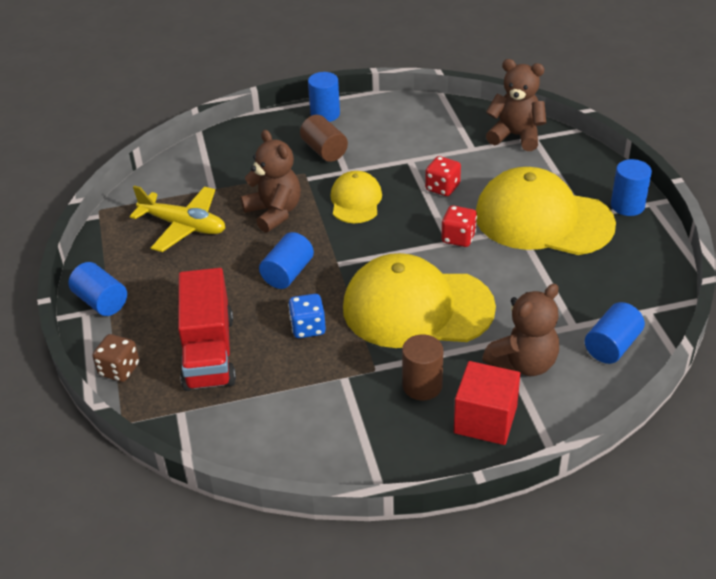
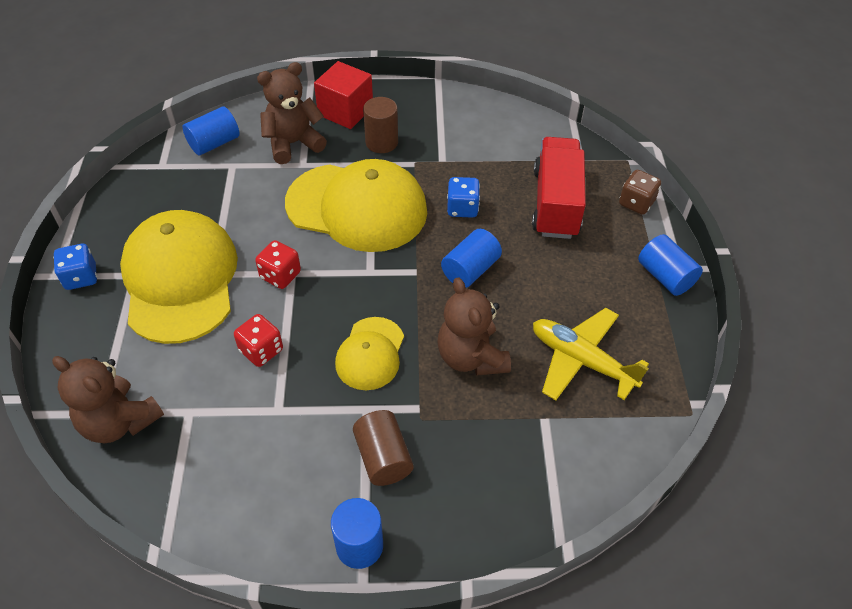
camera: 170 degrees left, 10 degrees up
yellow cap [476,167,616,255] -> yellow cap turned 135 degrees counterclockwise [120,210,238,344]
blue cylinder [611,159,652,216] -> blue dice [53,244,97,290]

